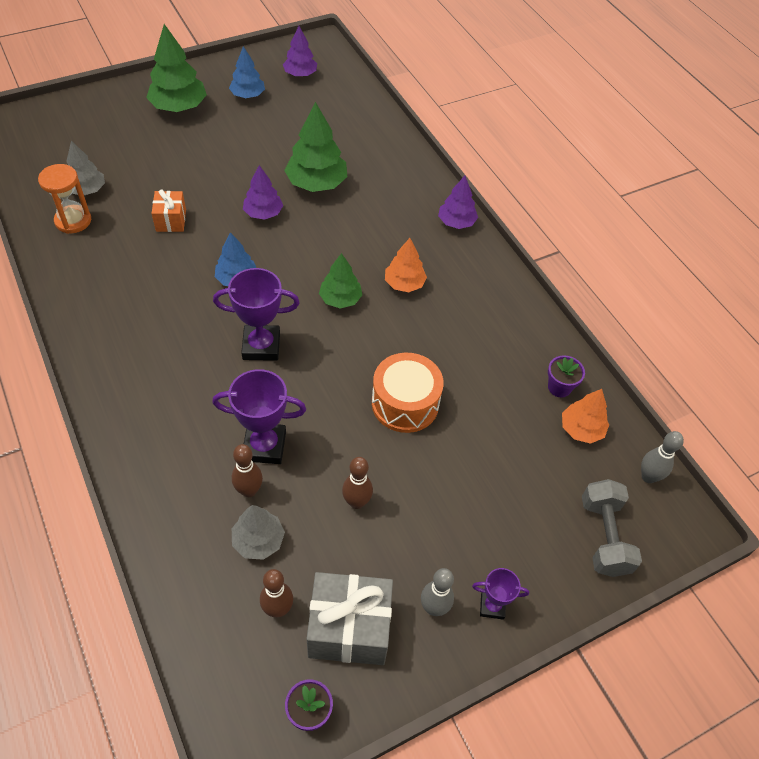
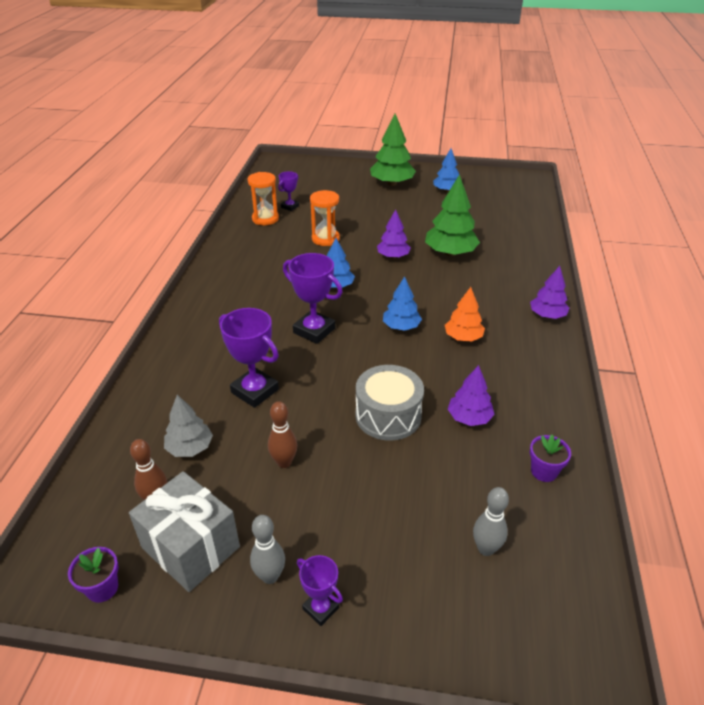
camera: 40 degrees right, 15 degrees down
grey tree [66,141,105,195] -> purple trophy [278,171,299,211]
orange gift [151,189,186,232] -> orange hourglass [310,190,340,246]
brown bowling pin [232,444,263,497] -> none
purple tree [283,26,317,77] -> purple tree moved to [448,365,495,426]
green tree [319,253,362,309] -> blue tree [383,276,422,331]
orange drum [372,353,444,433] -> grey drum [356,365,424,441]
orange tree [562,389,609,444] -> none
grey dumbbell [582,479,642,577] -> none
grey bowling pin [641,431,684,483] -> grey bowling pin moved to [473,487,509,556]

